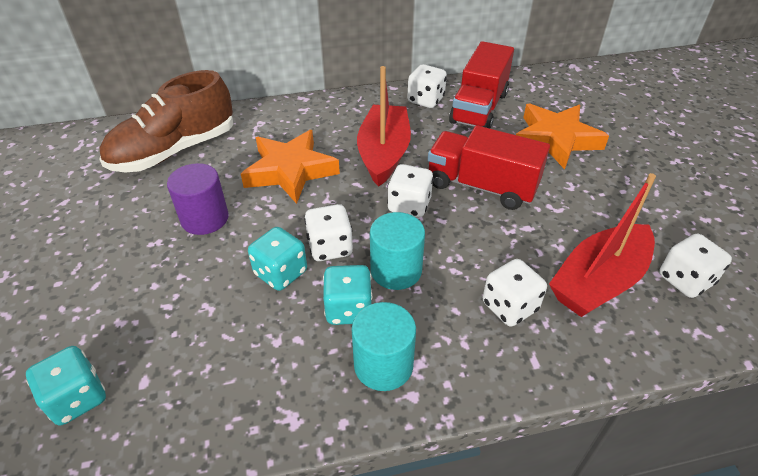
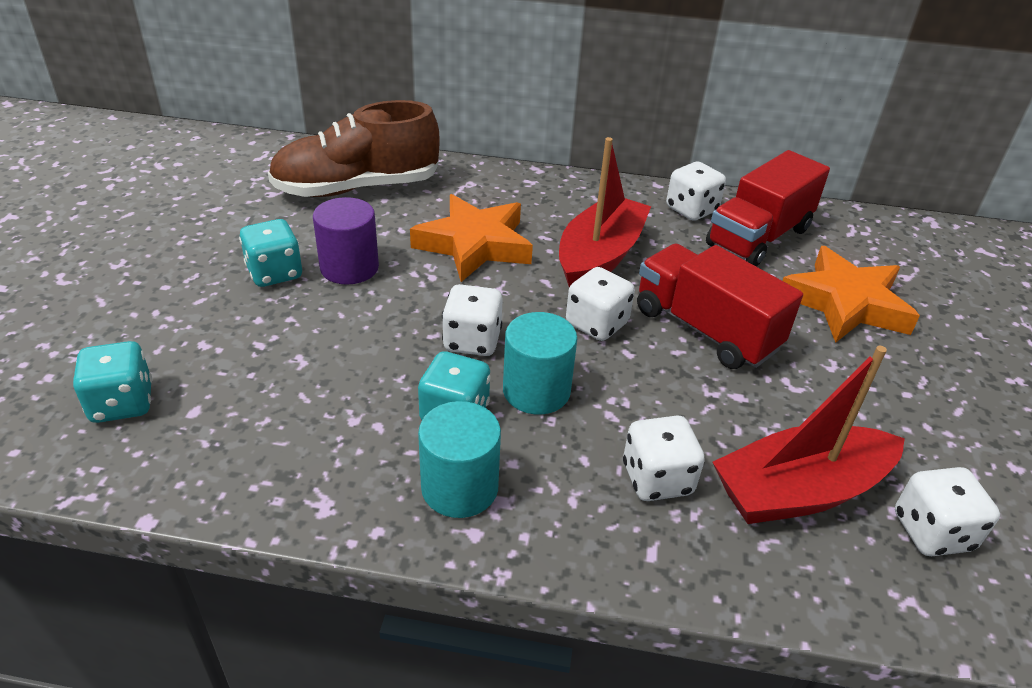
camera: 20 degrees right, 5 degrees down
turquoise dice [248,227,307,291] -> turquoise dice moved to [239,219,302,287]

